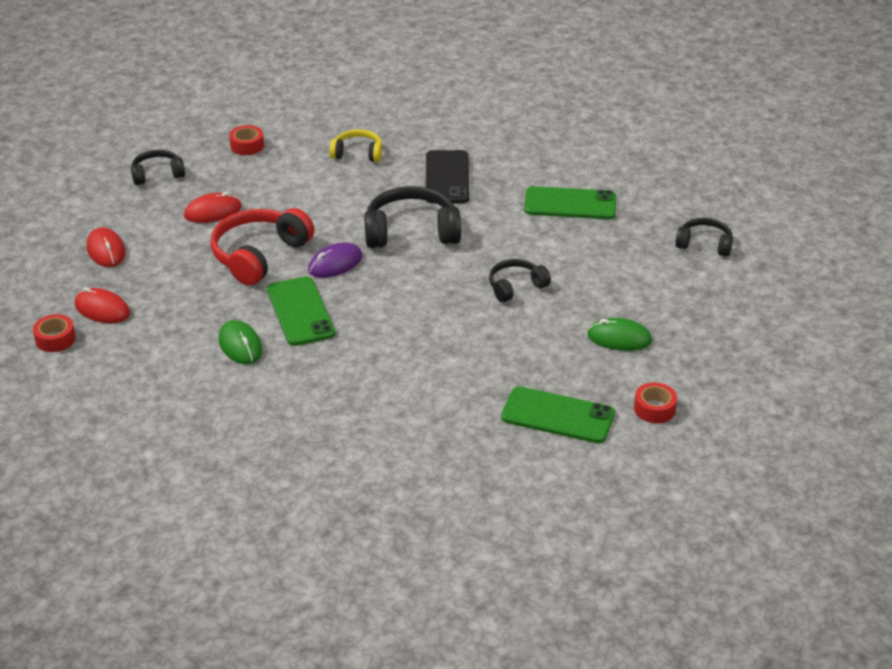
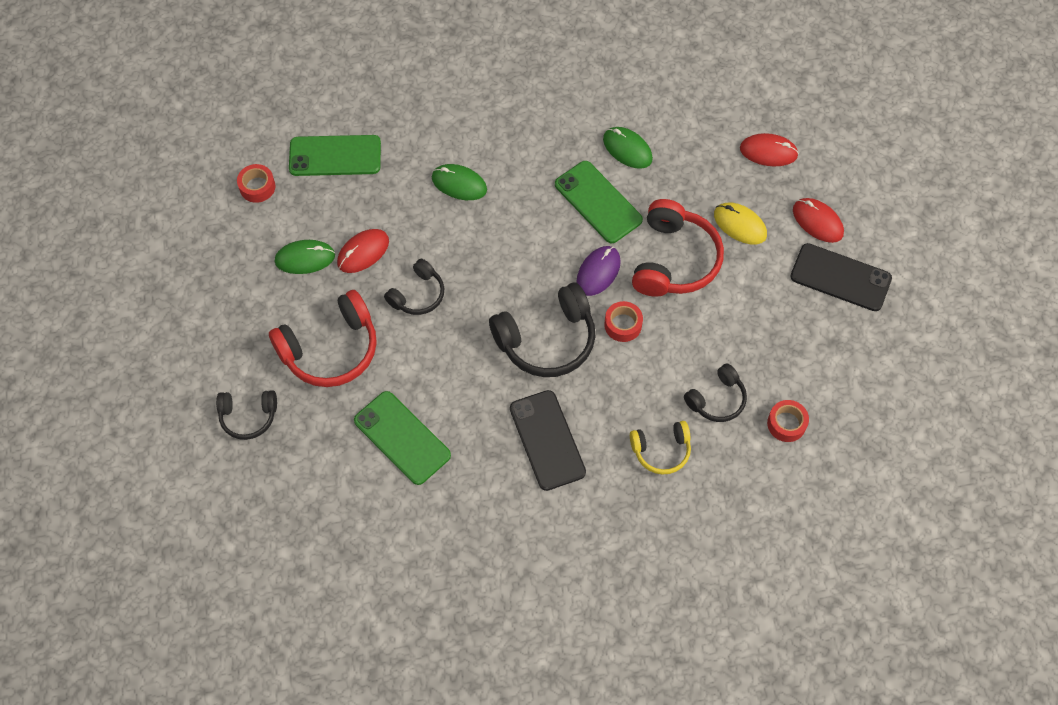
camera: 160 degrees right, 25 degrees up
red tape [33,314,76,352] -> red tape moved to [604,301,643,342]
black headphones [131,150,185,185] -> black headphones moved to [684,364,747,422]
red mouse [184,192,242,223] -> red mouse moved to [337,229,389,273]
green phone [524,186,616,219] -> green phone turned 60 degrees clockwise [354,391,451,485]
none -> red headphones [269,290,377,387]
none -> green mouse [432,164,487,200]
none -> yellow mouse [714,203,767,244]
none -> black phone [790,243,892,311]

